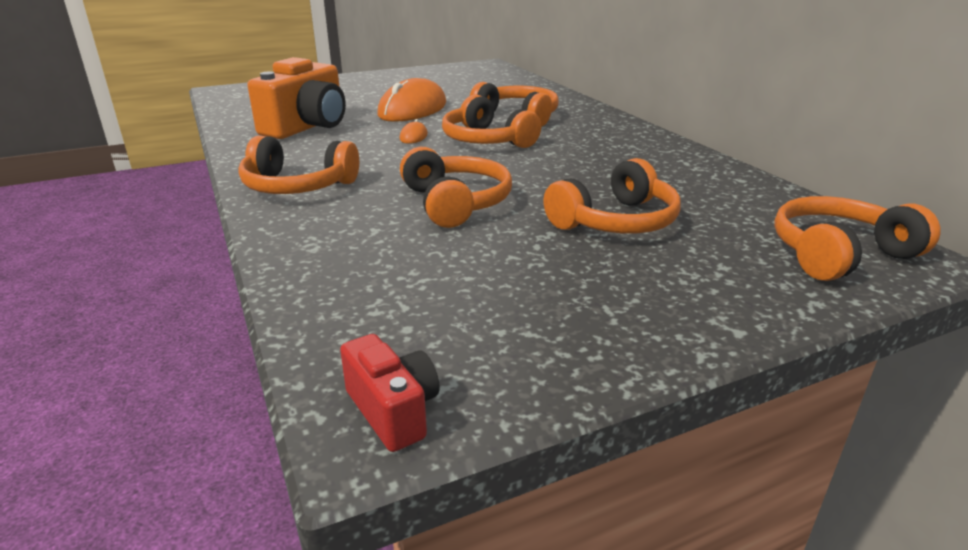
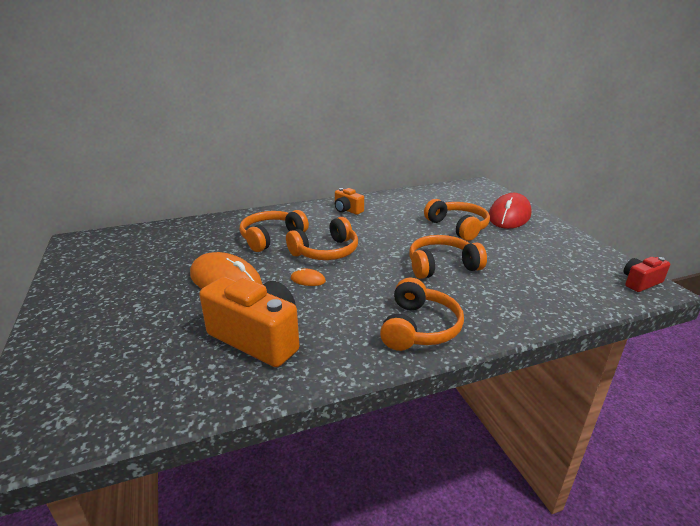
camera: 85 degrees left, 0 degrees up
orange headphones [774,196,941,281] -> none
none -> orange camera [335,188,364,215]
none -> red mouse [489,193,532,229]

